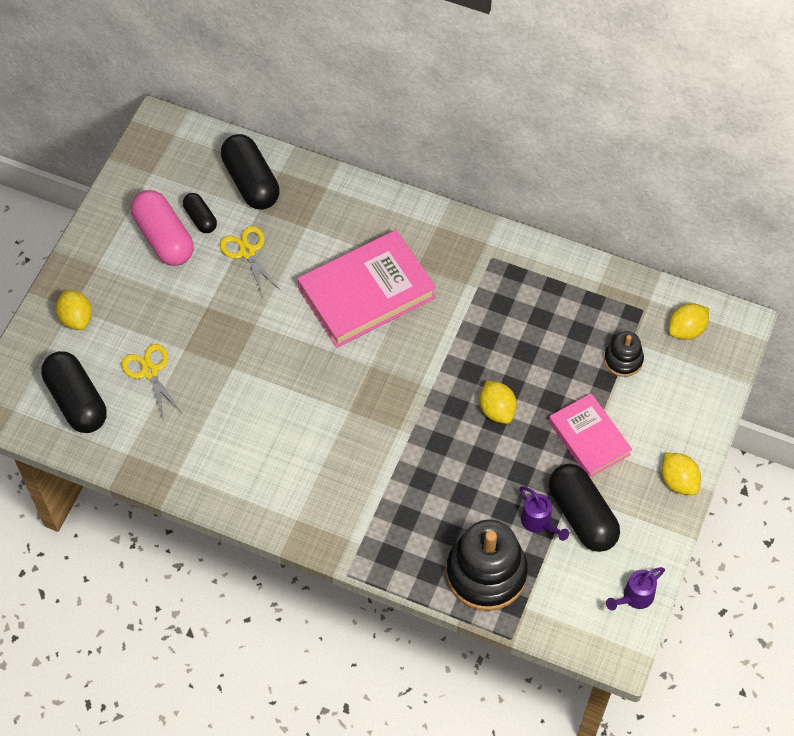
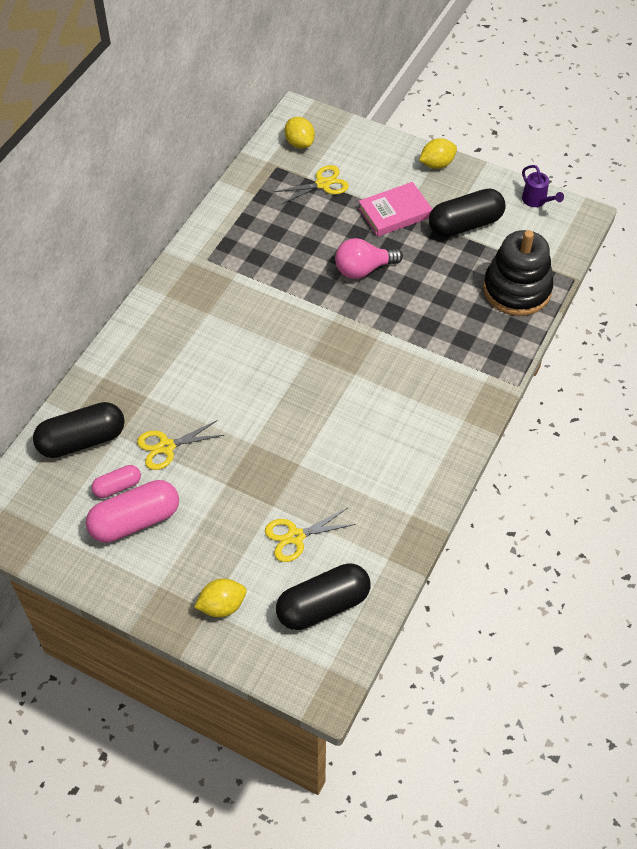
camera: 85 degrees left, 5 degrees down
black capsule [183,193,217,233] -> pink capsule [91,465,141,498]
pink book [297,230,436,348] -> none
yellow lemon [480,380,517,424] -> pink light bulb [335,238,403,279]
purple watering can [519,486,569,541] -> none
black stacking toy [604,331,644,377] -> yellow scissors [274,165,349,204]

